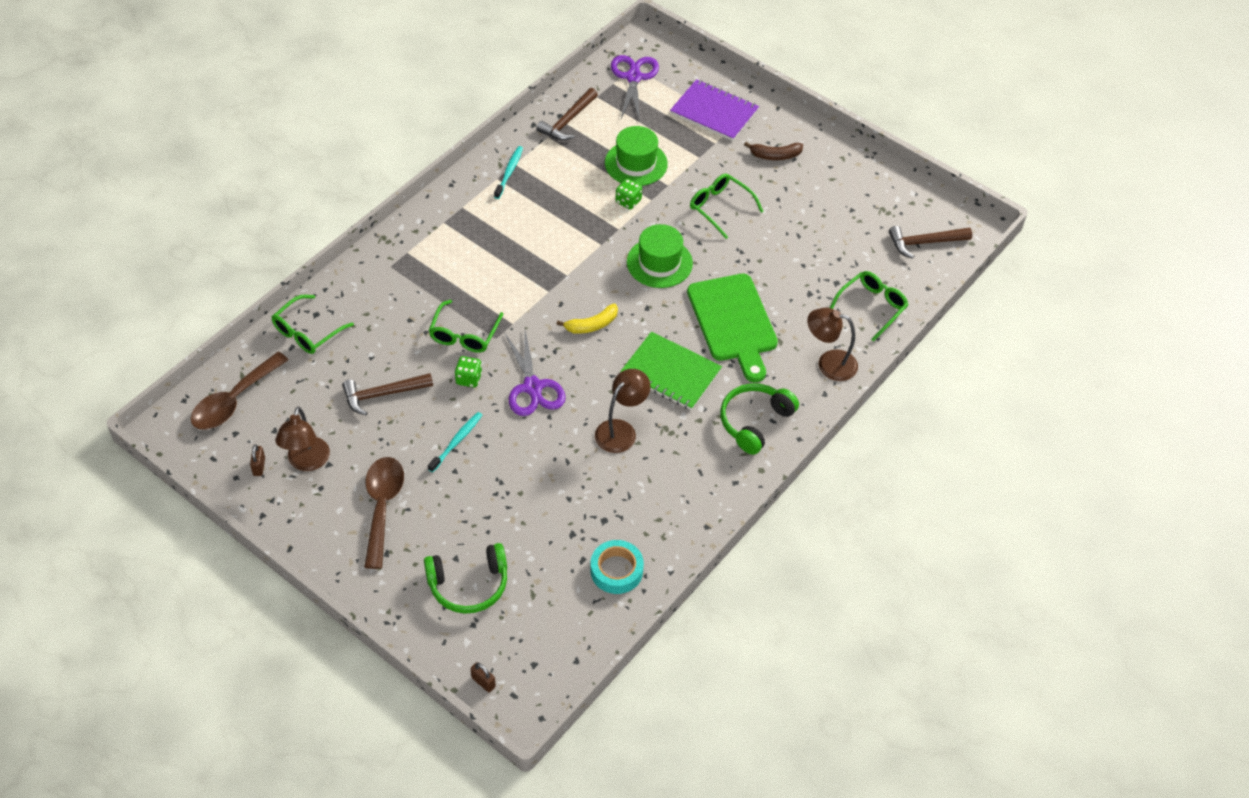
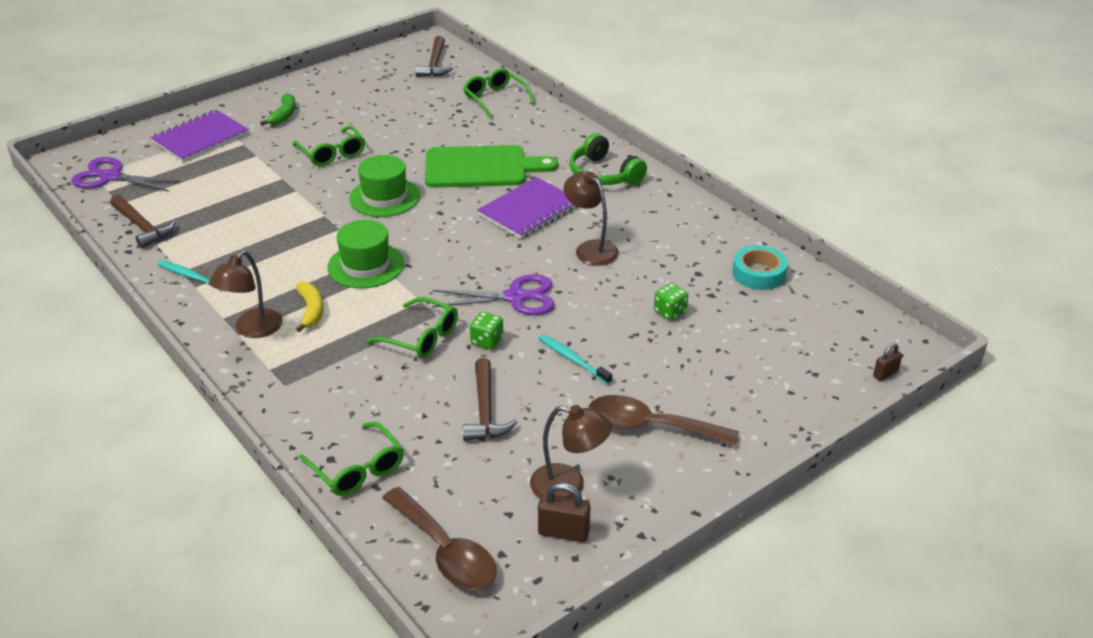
camera: 75 degrees left, 15 degrees down
brown padlock [250,444,265,476] -> brown padlock [538,483,591,542], size x1.57
green headphones [424,543,507,614] -> none
yellow banana [557,304,618,334] -> yellow banana moved to [296,282,324,332]
green hat [605,126,668,186] -> green hat moved to [327,220,404,288]
green dice [616,179,642,210] -> green dice moved to [654,283,688,321]
green notebook [620,332,722,410] -> purple notebook [477,177,578,239]
green glasses [690,174,764,239] -> green glasses turned 90 degrees counterclockwise [293,125,365,166]
brown banana [744,142,803,160] -> green banana [260,93,296,126]
brown lamp [807,308,858,381] -> brown lamp moved to [209,251,283,338]

